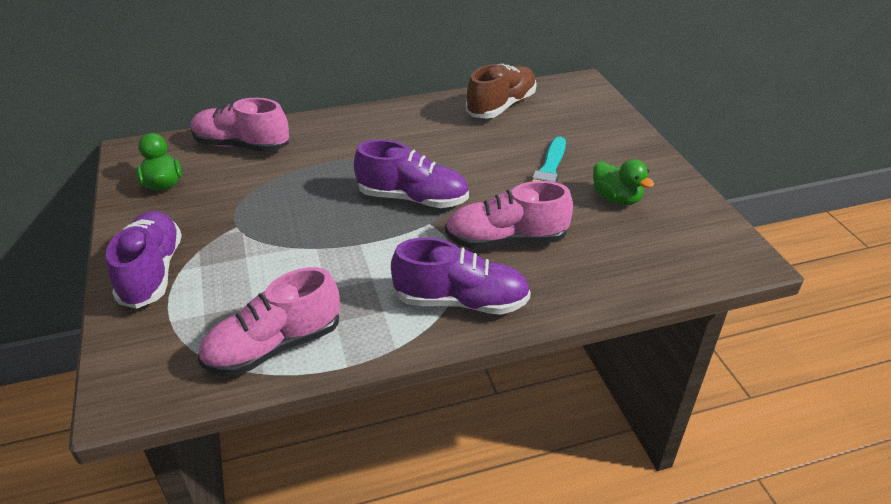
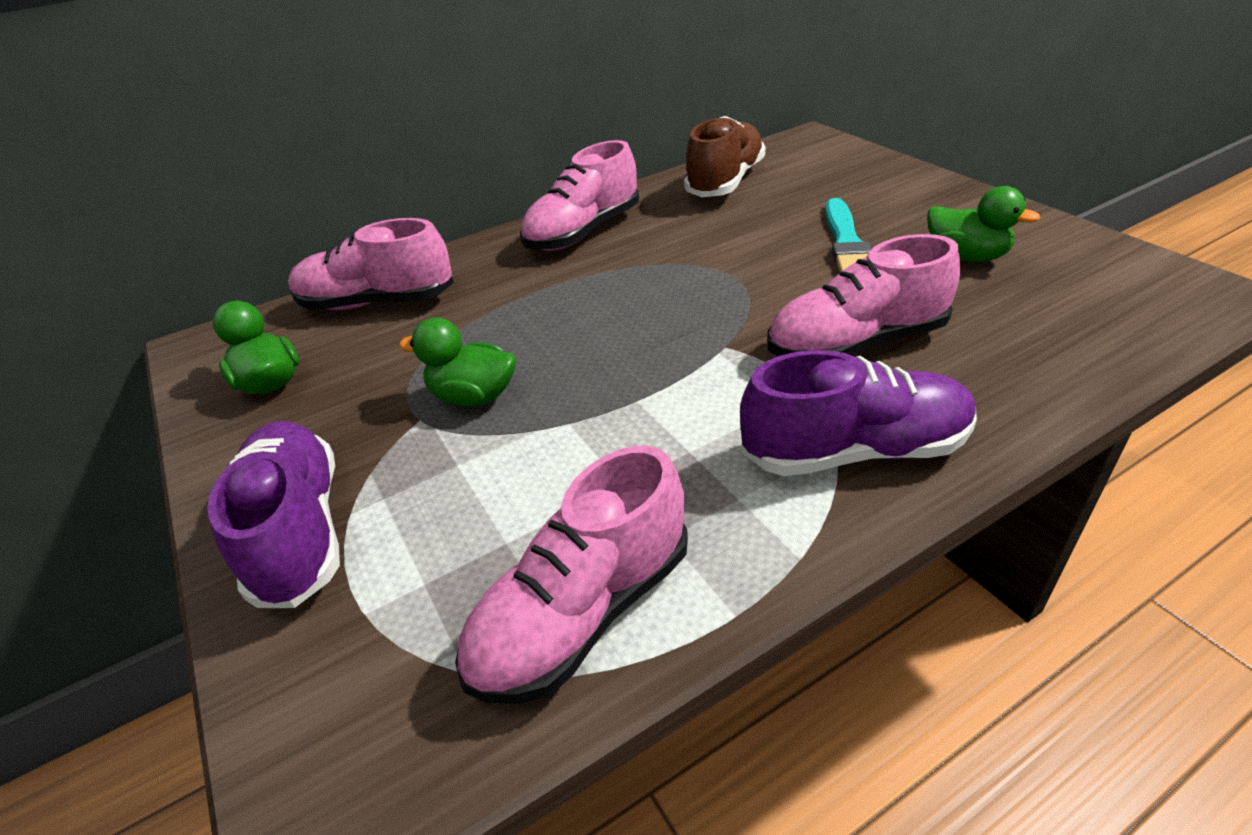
camera: 10 degrees left, 0 degrees up
purple shoe [354,139,469,208] -> none
none -> green duck [399,317,516,406]
none -> pink shoe [520,140,639,251]

